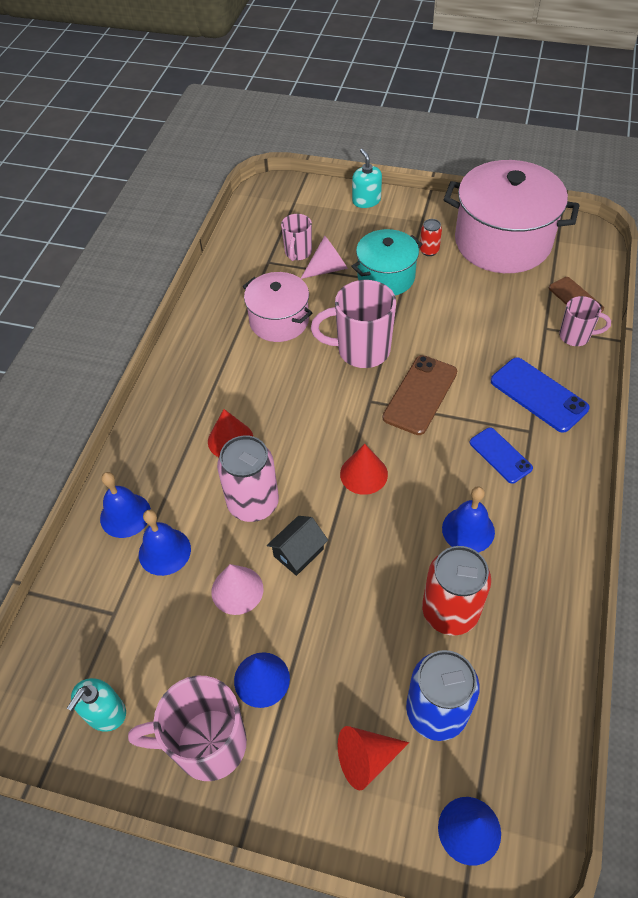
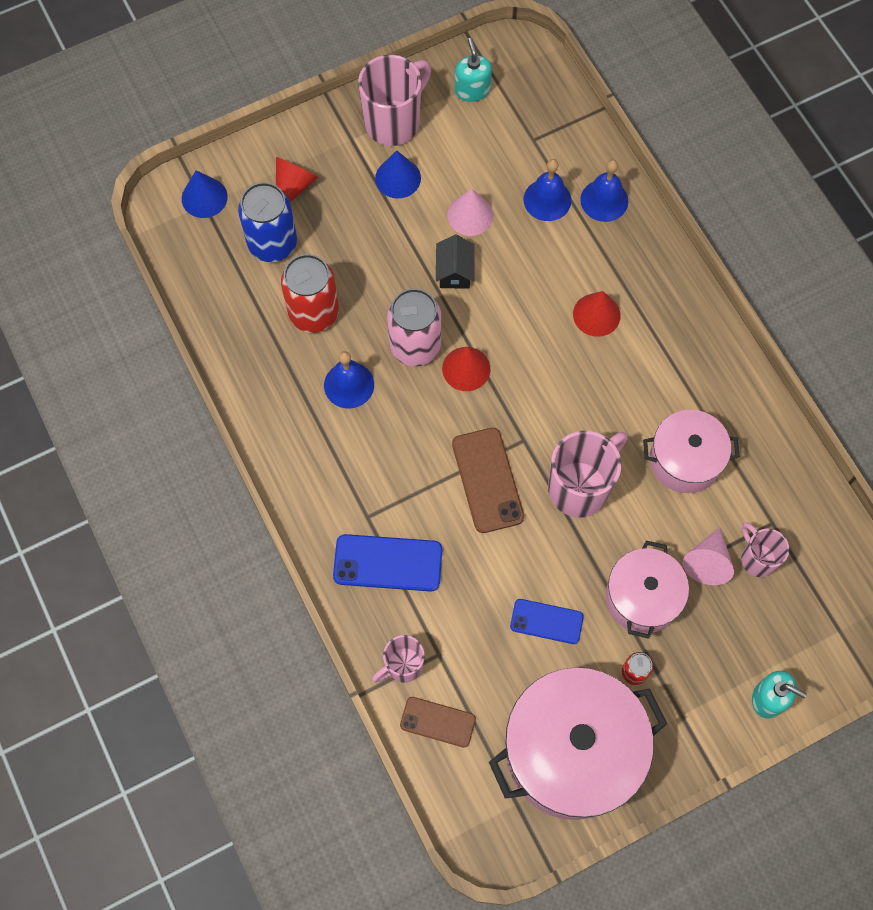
camera: 135 degrees right, 15 degrees up
pink can [217,435,279,522] -> pink can moved to [387,288,441,366]
turquoise pot [351,229,423,295] -> pink pot [606,541,689,639]
blue phone [470,427,533,484] -> blue phone moved to [510,599,584,644]

